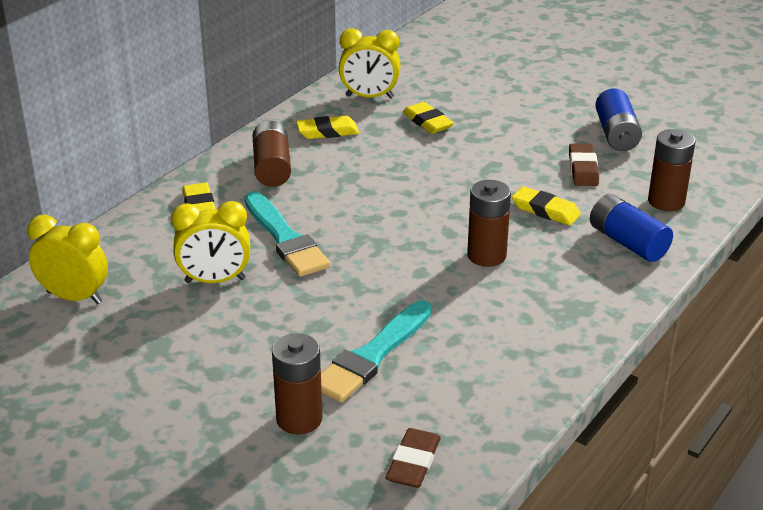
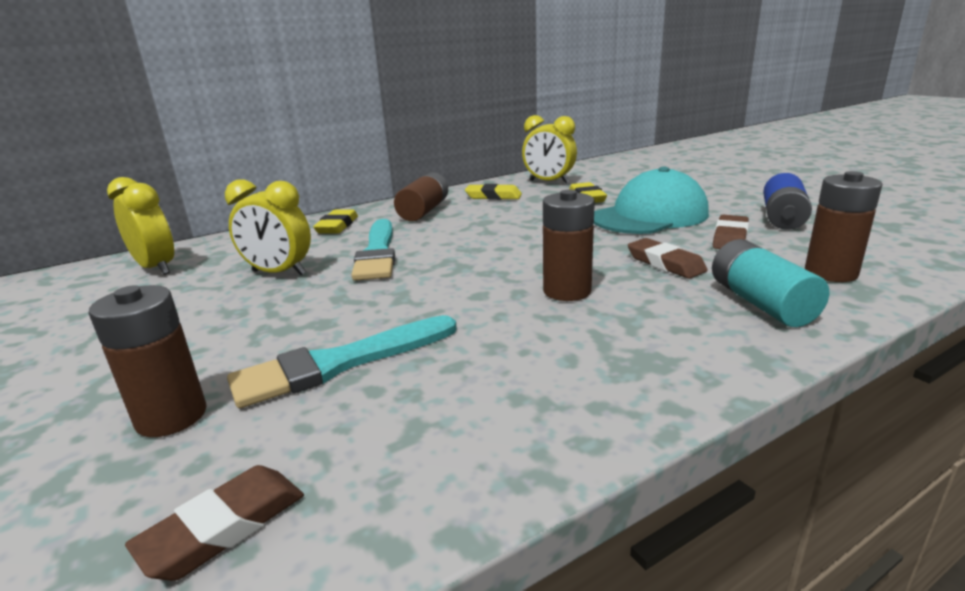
camera: 25 degrees right, 10 degrees down
yellow eraser [512,186,581,226] -> brown eraser [628,238,708,279]
blue battery [590,194,673,262] -> turquoise battery [712,239,829,327]
none -> turquoise cap [594,167,709,234]

